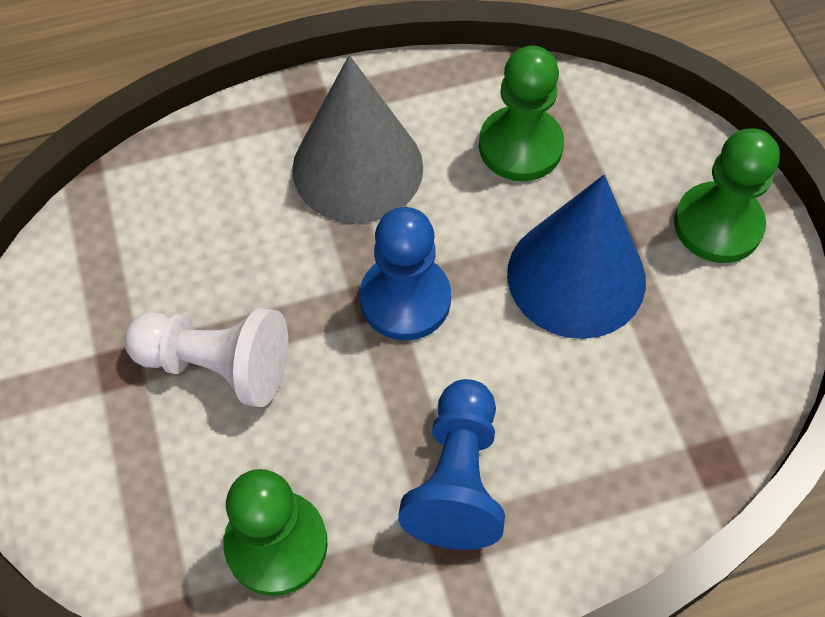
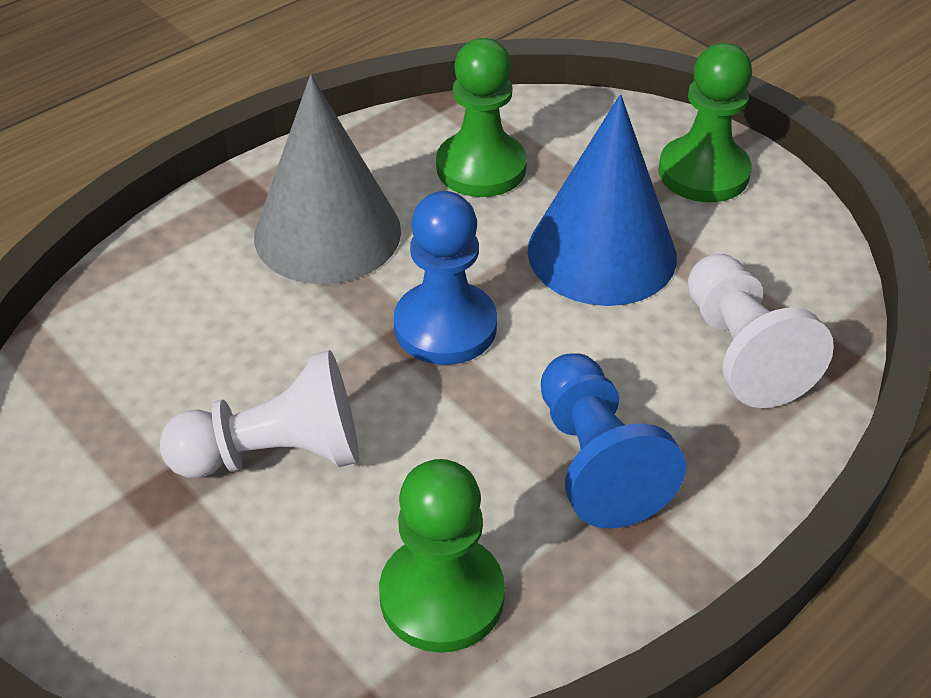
camera: 25 degrees left, 15 degrees down
none -> white pawn [687,254,834,408]

